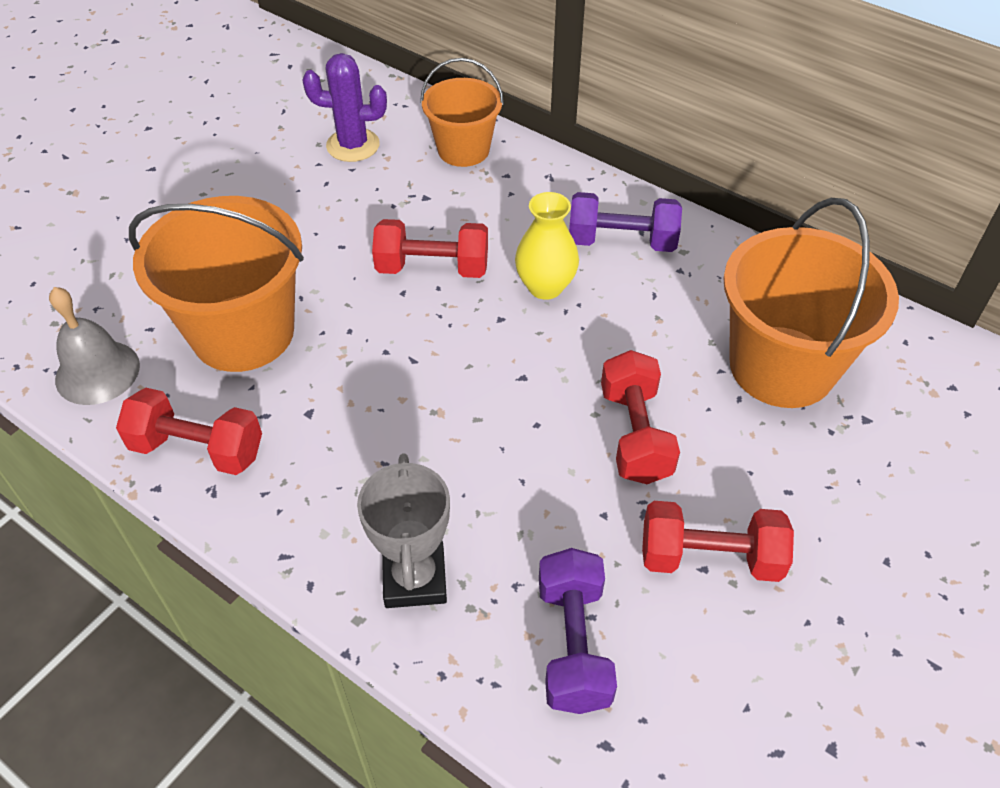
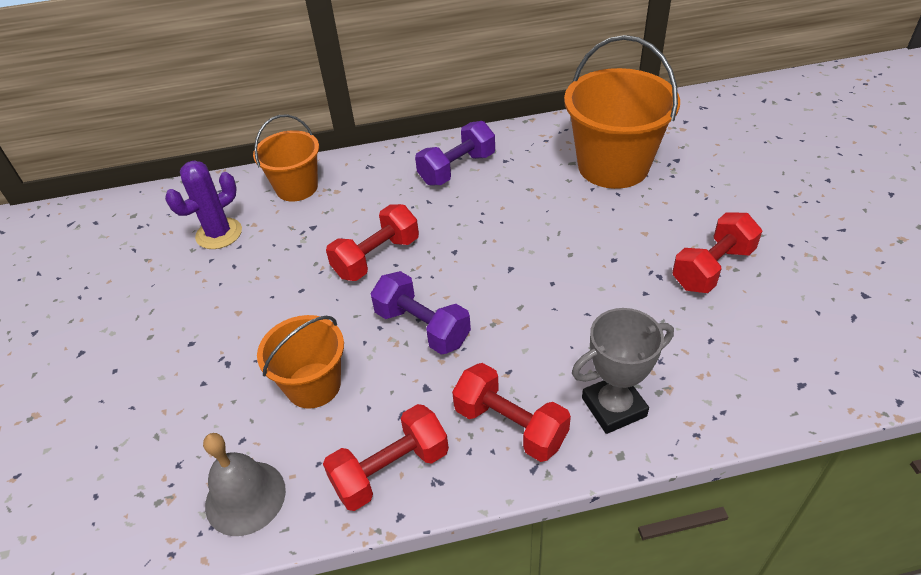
camera: 45 degrees left, 5 degrees down
orange bucket [129,196,304,372] -> orange bucket [257,315,344,409], size x0.60
grey trophy [357,453,450,608] -> grey trophy turned 60 degrees counterclockwise [572,308,674,434]
yellow vase [515,192,579,300] -> none
purple dumbbell [539,548,617,714] -> purple dumbbell moved to [370,271,471,355]
red dumbbell [601,350,680,484] -> red dumbbell moved to [452,363,571,462]

